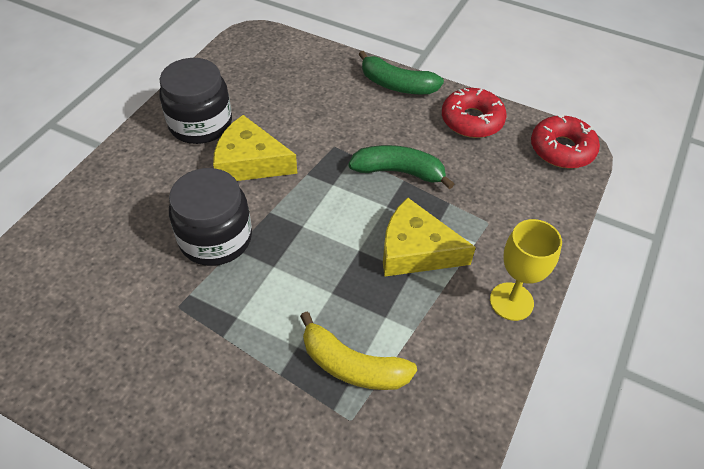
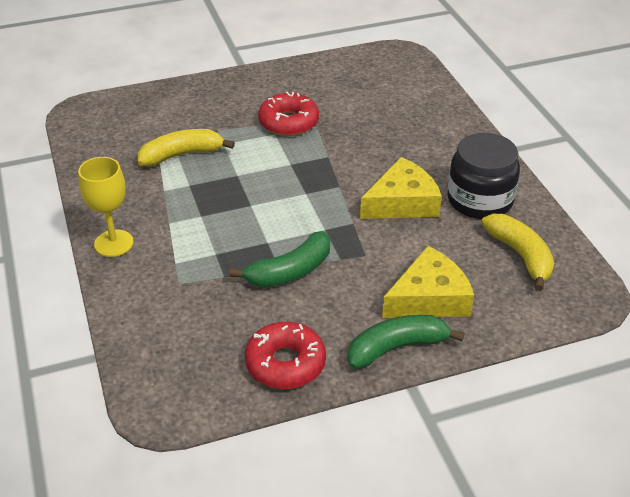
camera: 135 degrees right, 10 degrees down
black jar [169,168,252,266] -> none
yellow cheese [383,198,476,277] -> yellow cheese moved to [382,246,474,318]
red donut [531,115,600,169] -> red donut moved to [258,92,319,136]
none -> yellow banana [481,214,554,291]

